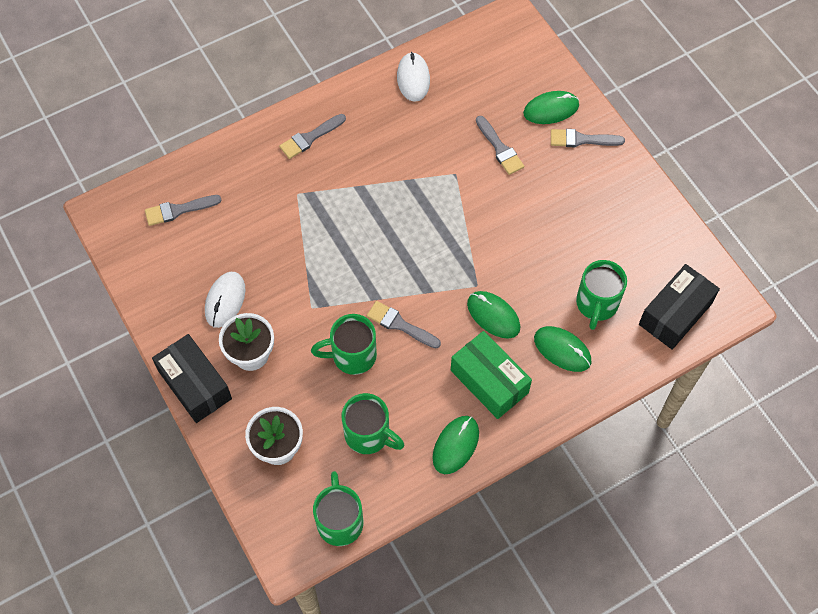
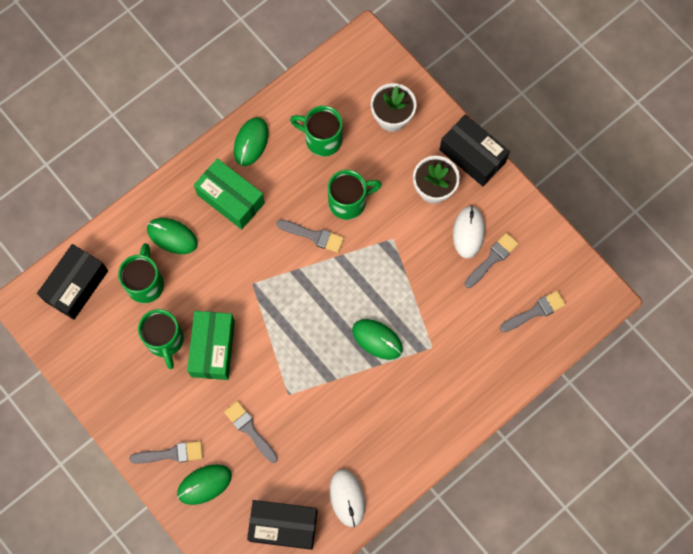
camera: 170 degrees right, 10 degrees up
grey brush [279,114,346,159] -> grey brush moved to [465,232,519,288]
green mug [313,471,363,546] -> green mug moved to [138,309,184,369]
green mouse [467,291,520,339] -> green mouse moved to [352,319,403,360]
none -> green box [187,311,235,380]
none -> black box [247,500,317,550]

